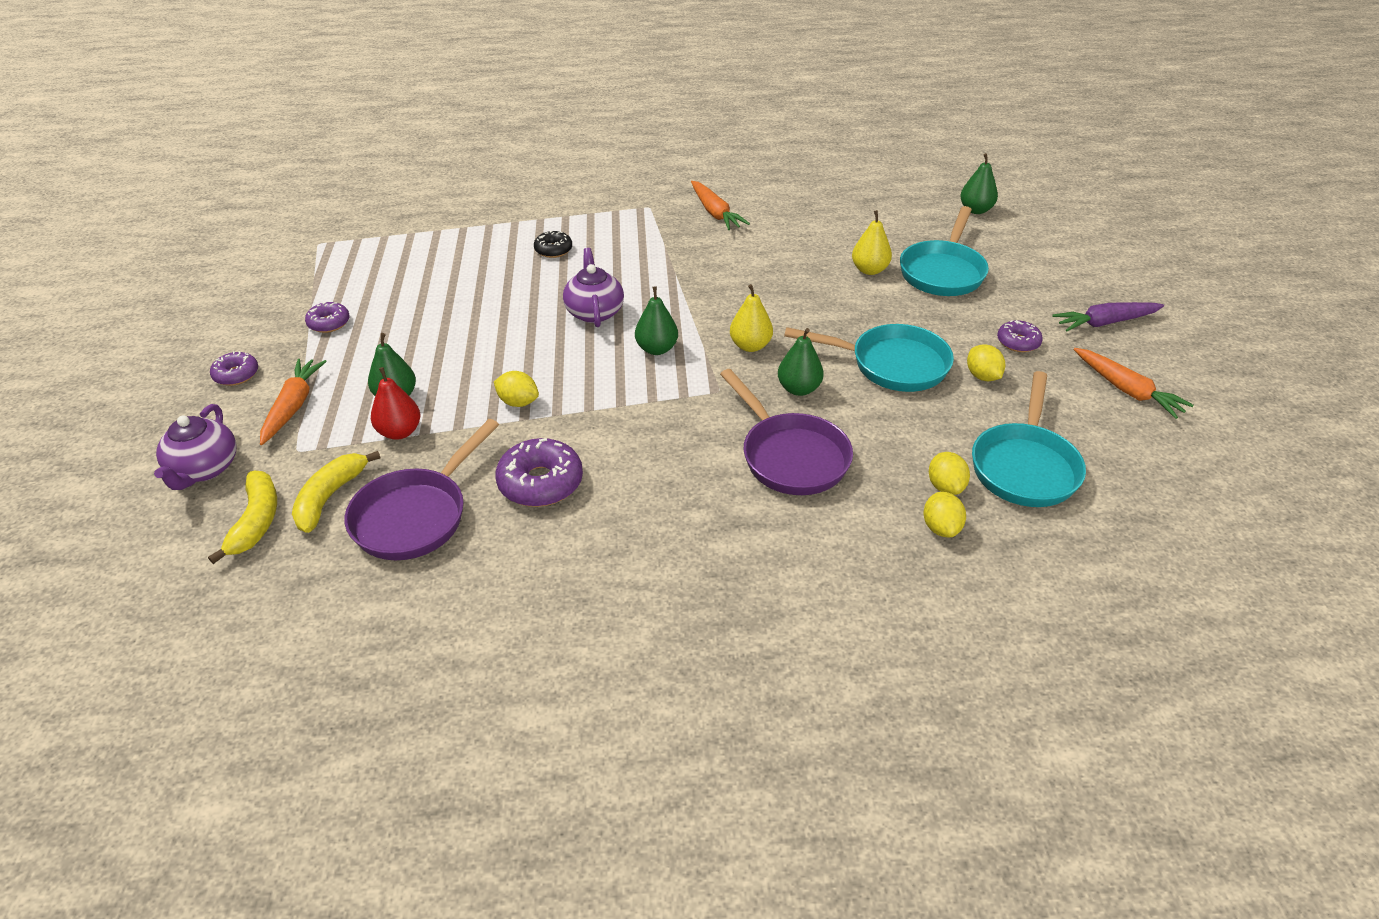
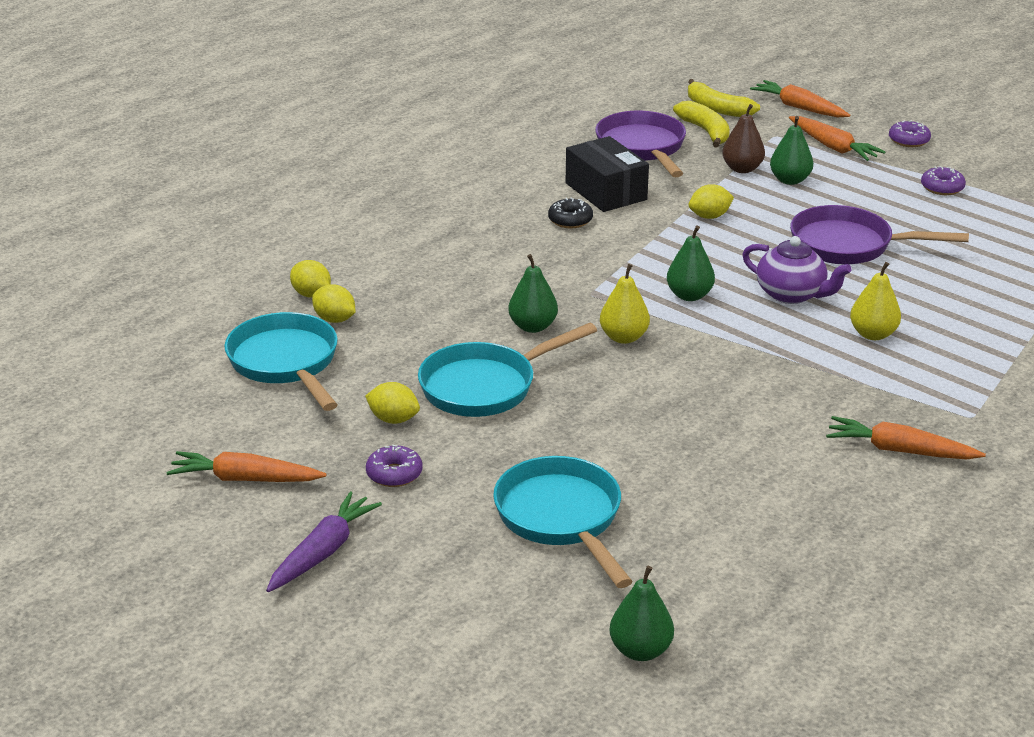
camera: 135 degrees right, 10 degrees down
purple teapot [154,404,237,490] -> orange carrot [750,80,850,117]
red pear [371,367,420,440] -> brown pear [722,104,765,173]
purple donut [495,438,583,507] -> black box [565,136,649,212]
black donut [534,231,572,258] -> black donut moved to [548,198,593,228]
purple pan [720,369,853,495] -> purple pan moved to [790,205,969,265]
yellow pear [852,210,892,275] -> yellow pear moved to [850,262,901,340]

